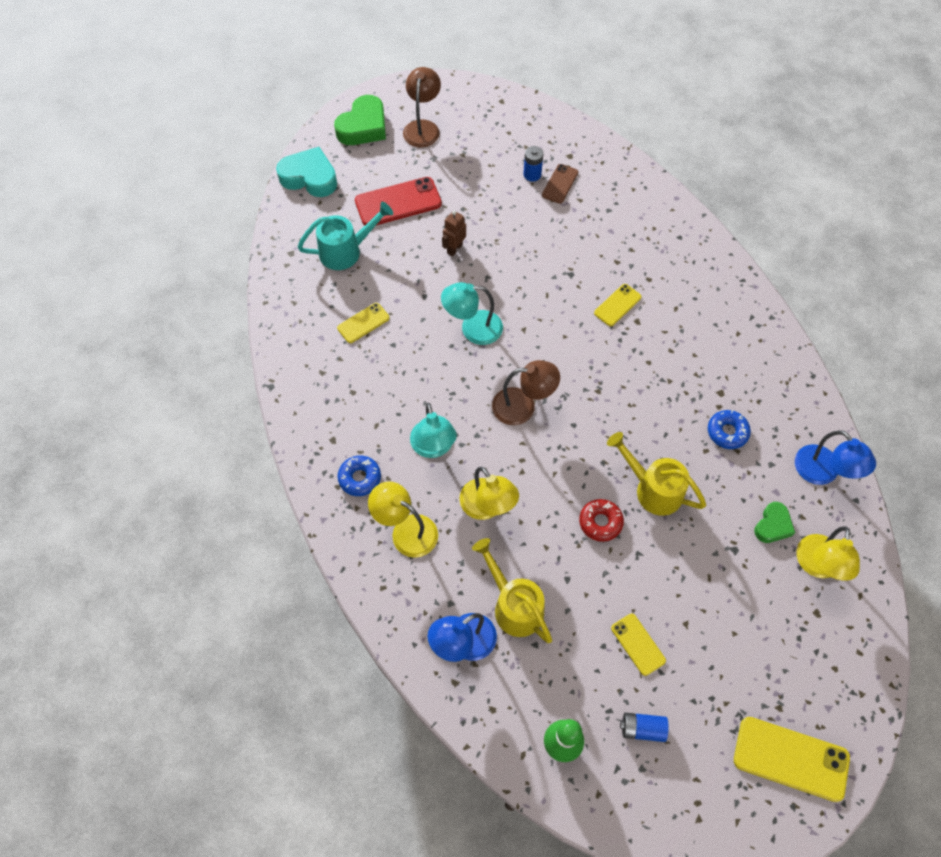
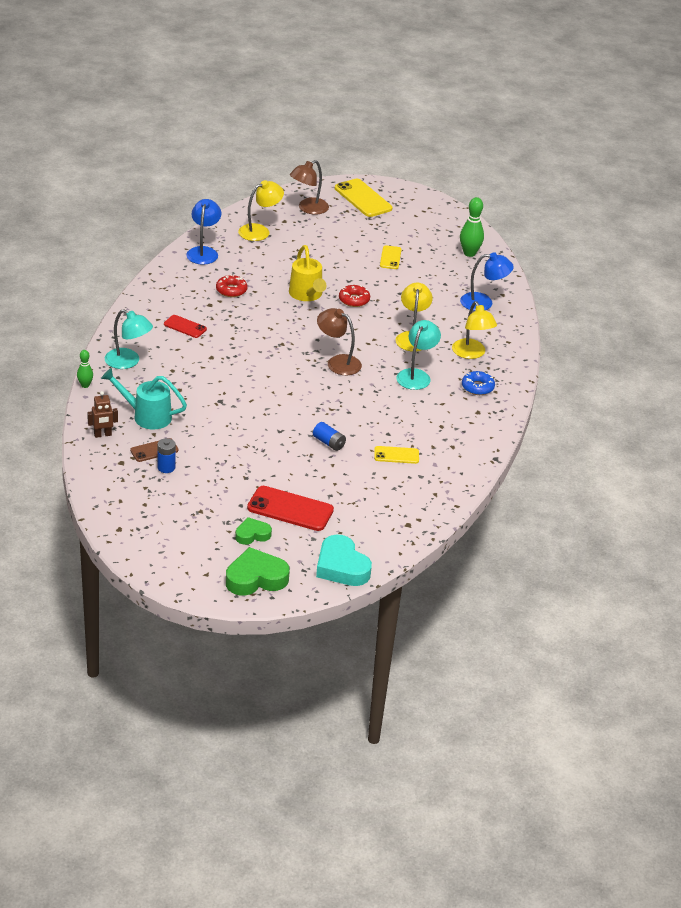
camera: 145 degrees left, 25 degrees down
turquoise watering can [298,202,393,270] -> turquoise watering can moved to [101,368,187,429]
brown lamp [403,67,441,148] -> brown lamp moved to [290,160,329,215]
turquoise lamp [441,282,503,345] -> turquoise lamp moved to [105,309,153,369]
brown robot [442,210,466,256] -> brown robot moved to [87,391,118,438]
yellow watering can [472,538,552,643] -> none
yellow phone [594,284,642,326] -> none
blue battery [620,713,669,742] -> blue battery moved to [313,422,346,451]
blue donut [708,410,751,449] -> red donut [216,275,248,297]
green heart [754,502,795,543] -> green heart moved to [235,517,272,545]
none -> green bowling pin [77,350,93,388]
none -> red phone [164,315,207,338]

